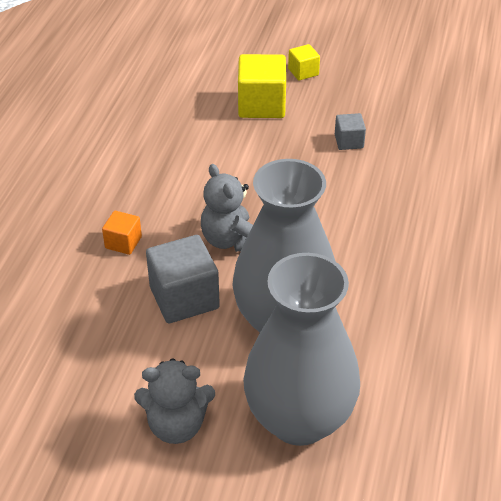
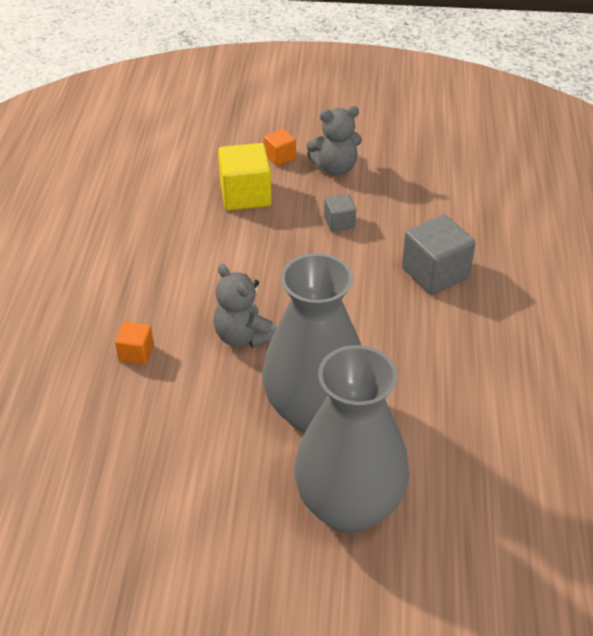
camera: 10 degrees left, 0 degrees up
grey teddy bear [134,358,215,444] -> grey teddy bear moved to [306,106,362,176]
grey cube [146,235,220,323] -> grey cube moved to [402,214,475,295]
yellow cube [288,44,320,81] -> orange cube [264,129,296,166]

